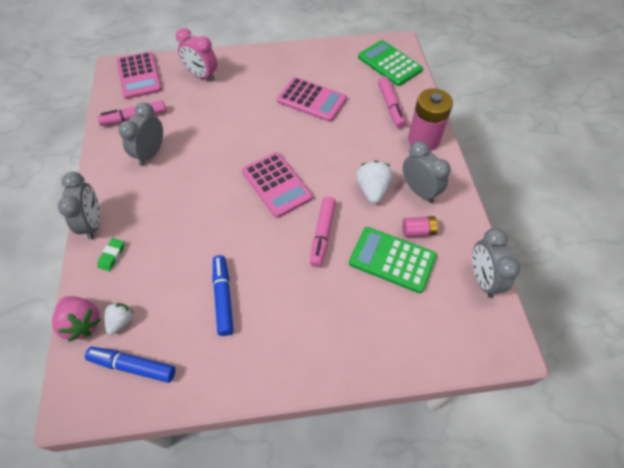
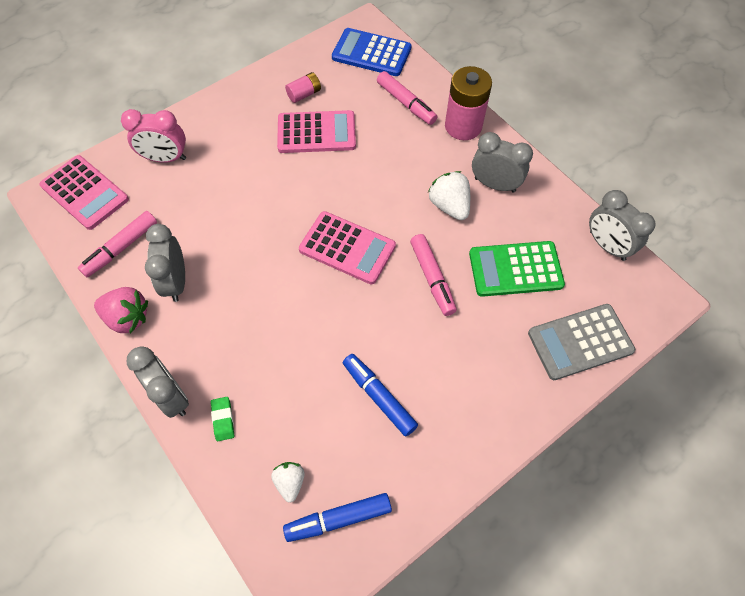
camera: 30 degrees left, 5 degrees up
pink strawberry [52,296,101,342] -> pink strawberry moved to [94,287,148,333]
green calculator [358,40,423,86] -> blue calculator [332,28,411,76]
pink battery [402,216,438,237] -> pink battery moved to [285,72,321,103]
none -> grey calculator [528,304,635,380]

